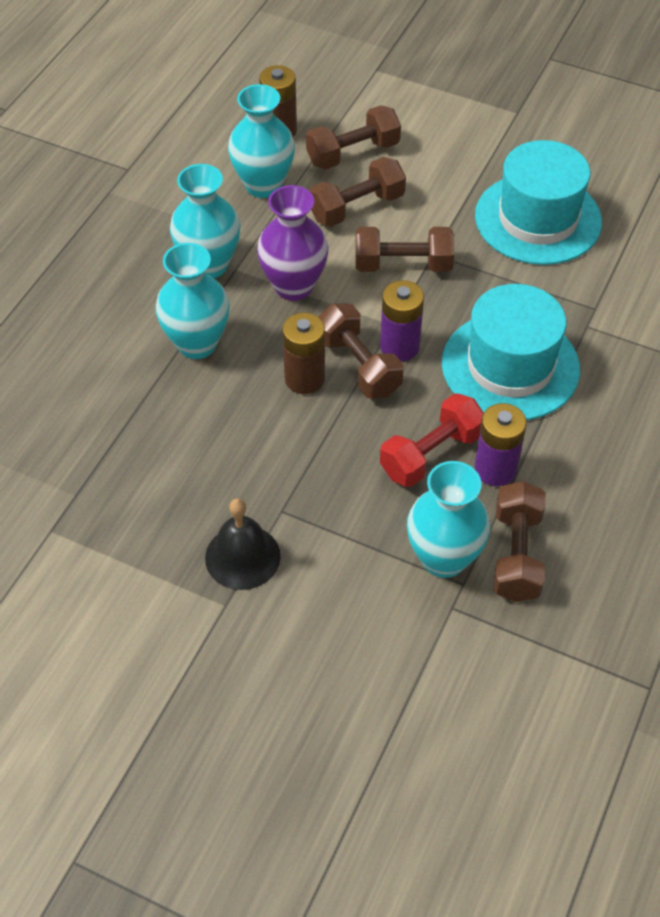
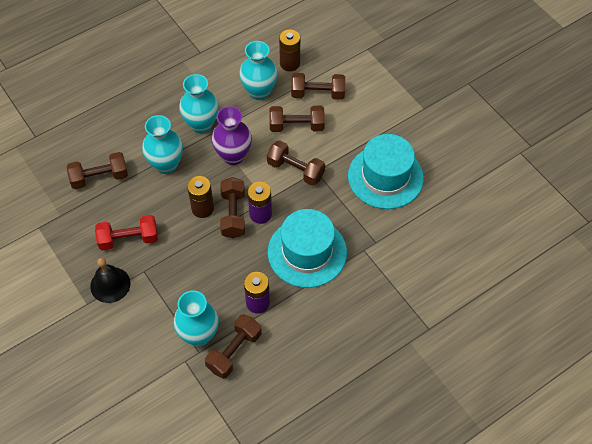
camera: 30 degrees right, 5 degrees up
red dumbbell [380,393,484,487] -> red dumbbell moved to [95,215,158,251]
none -> brown dumbbell [67,152,128,189]

